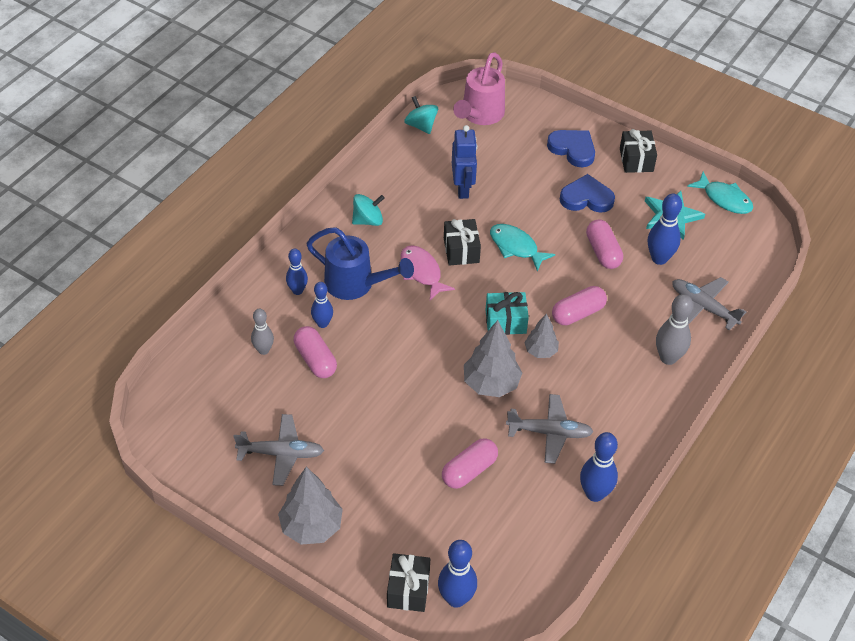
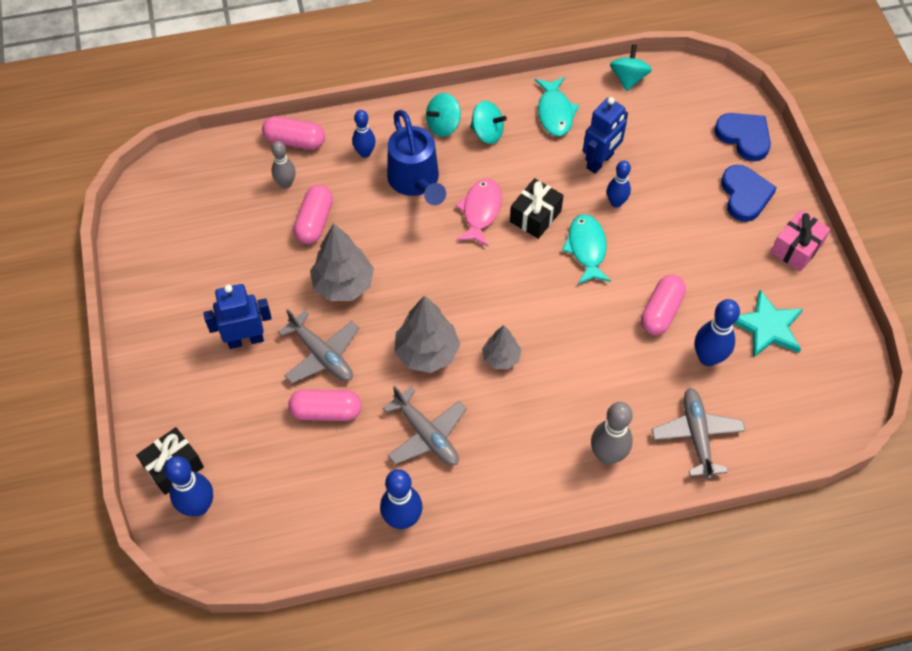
camera: 45 degrees right, 10 degrees up
grey plane [233,414,324,486] -> grey plane moved to [278,309,359,384]
grey tree [278,467,343,545] -> grey tree moved to [310,223,374,301]
blue bowling pin [311,282,333,328] -> blue bowling pin moved to [607,160,631,207]
pink watering can [453,52,505,125] -> none
turquoise gift [485,292,529,335] -> none
pink capsule [552,286,607,325] -> pink capsule moved to [262,116,325,150]
blue heart [560,174,615,213] -> blue heart moved to [714,113,771,161]
black gift [620,129,657,173] -> pink gift [771,210,831,271]
turquoise fish [687,172,753,214] -> turquoise fish moved to [535,77,579,136]
none -> blue robot [203,284,272,349]
none -> turquoise spinning top [426,93,461,137]

